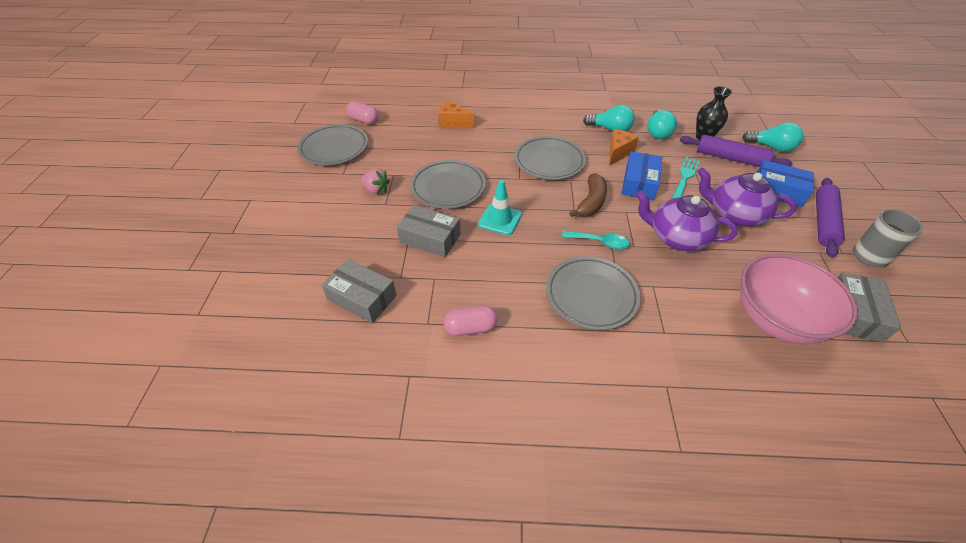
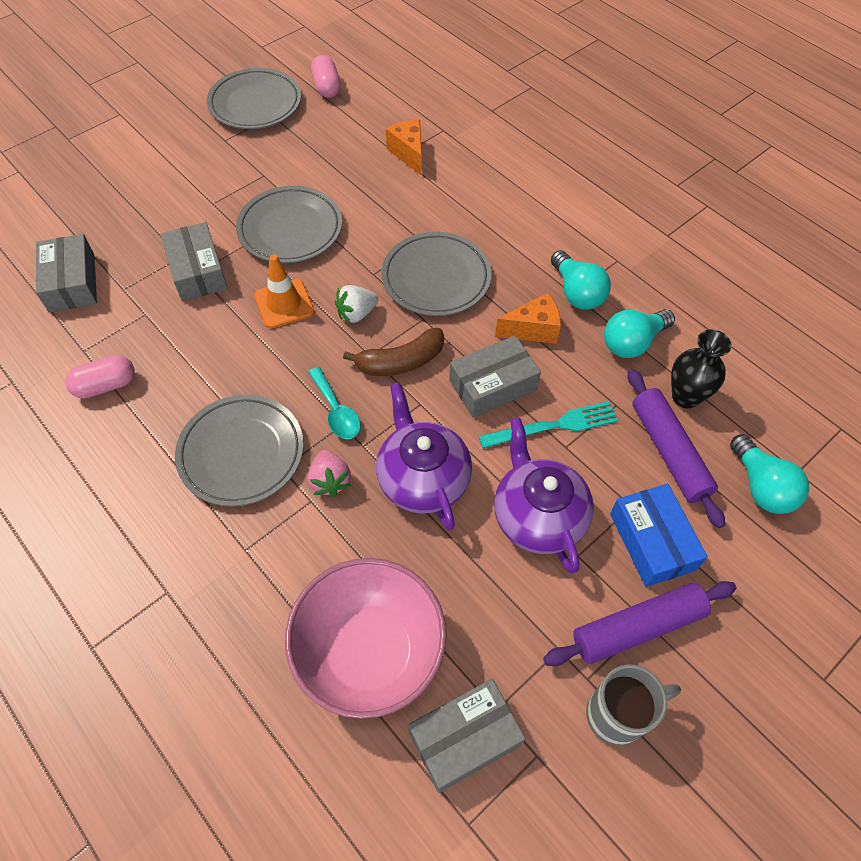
camera: 45 degrees right, 10 degrees up
pink strawberry [361,169,390,194] -> pink strawberry moved to [308,450,351,497]
pink capsule [444,306,498,336] -> pink capsule turned 60 degrees counterclockwise [65,355,135,399]
turquoise traffic cone [478,180,522,235] -> orange traffic cone [254,254,314,328]
blue box [621,151,662,200] -> grey box [449,336,541,418]
none -> white strawberry [335,285,378,324]

